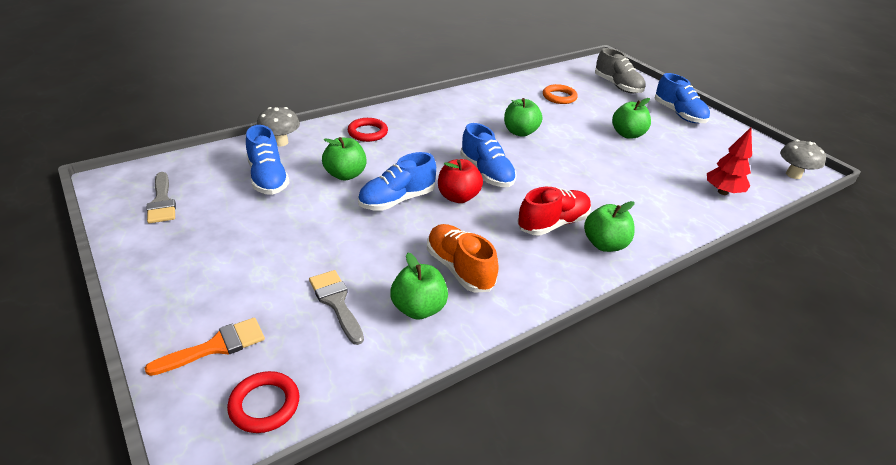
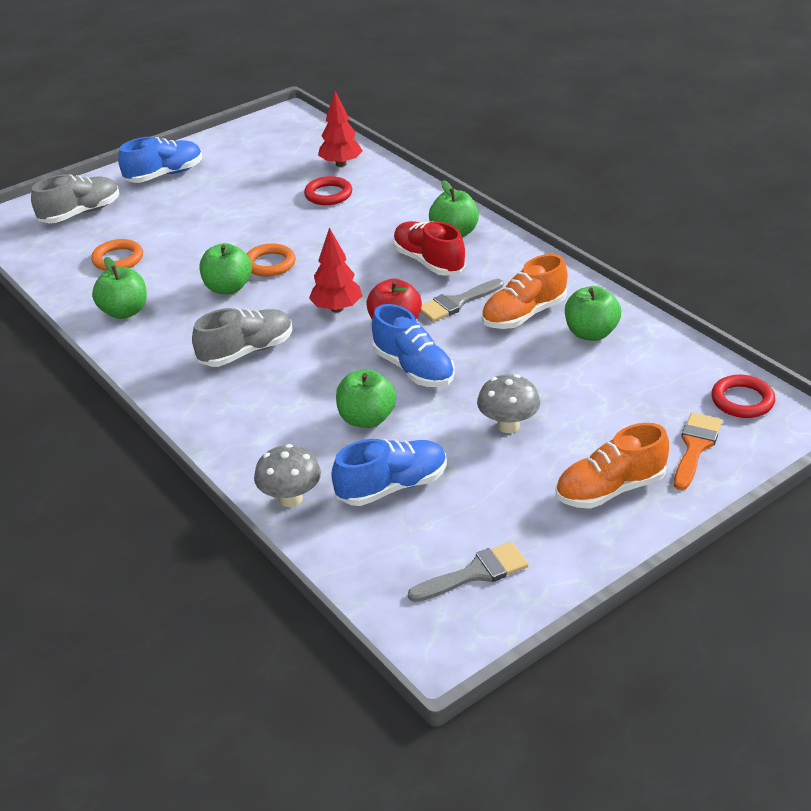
camera: 90 degrees left, 0 degrees up
orange brush [145,317,265,376] -> orange brush turned 60 degrees clockwise [674,412,722,490]
grey brush [309,270,364,345] -> grey brush moved to [420,279,503,322]
red ring [348,118,388,142] -> red ring moved to [304,176,352,205]
blue shoe [460,123,516,187] -> red tree [309,227,362,313]
green apple [612,98,651,139] -> green apple moved to [92,257,147,319]
grey mushroom [780,140,826,179] -> grey mushroom moved to [477,374,540,433]
none -> grey shoe [192,308,293,367]
none -> orange ring [247,243,296,277]
none -> orange shoe [556,423,669,509]

